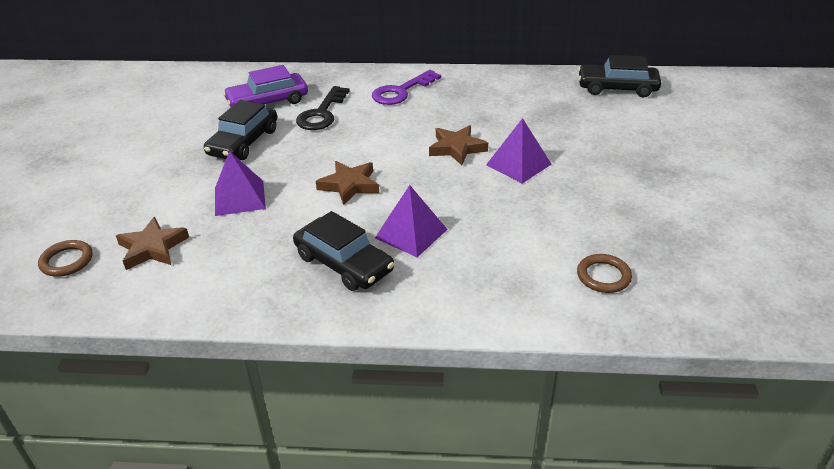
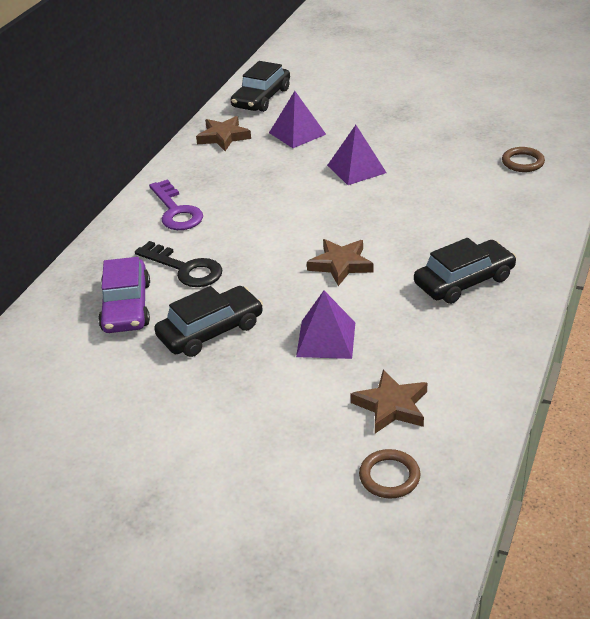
camera: 70 degrees left, 0 degrees up
black car [204,100,277,160] -> black car turned 75 degrees counterclockwise [154,286,263,357]
purple pyramid [375,185,448,257] -> purple pyramid moved to [269,91,326,148]
brown star [429,125,488,165] -> brown star moved to [196,116,251,151]

